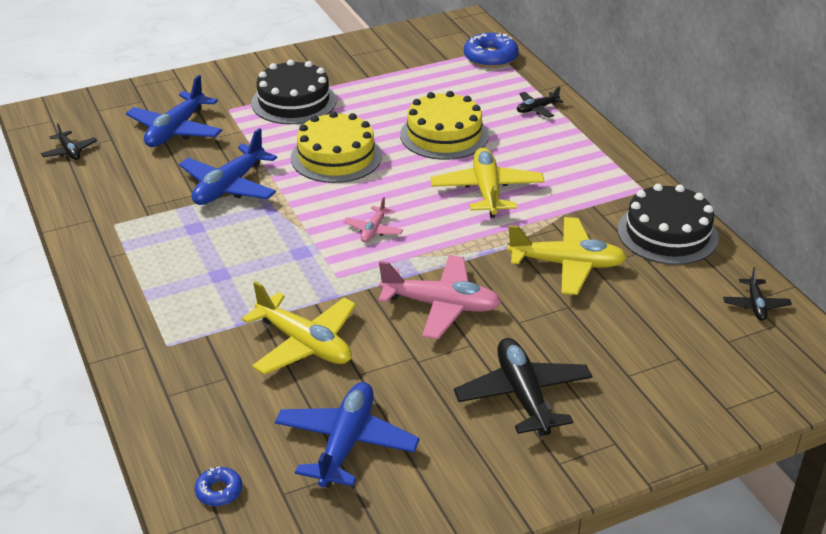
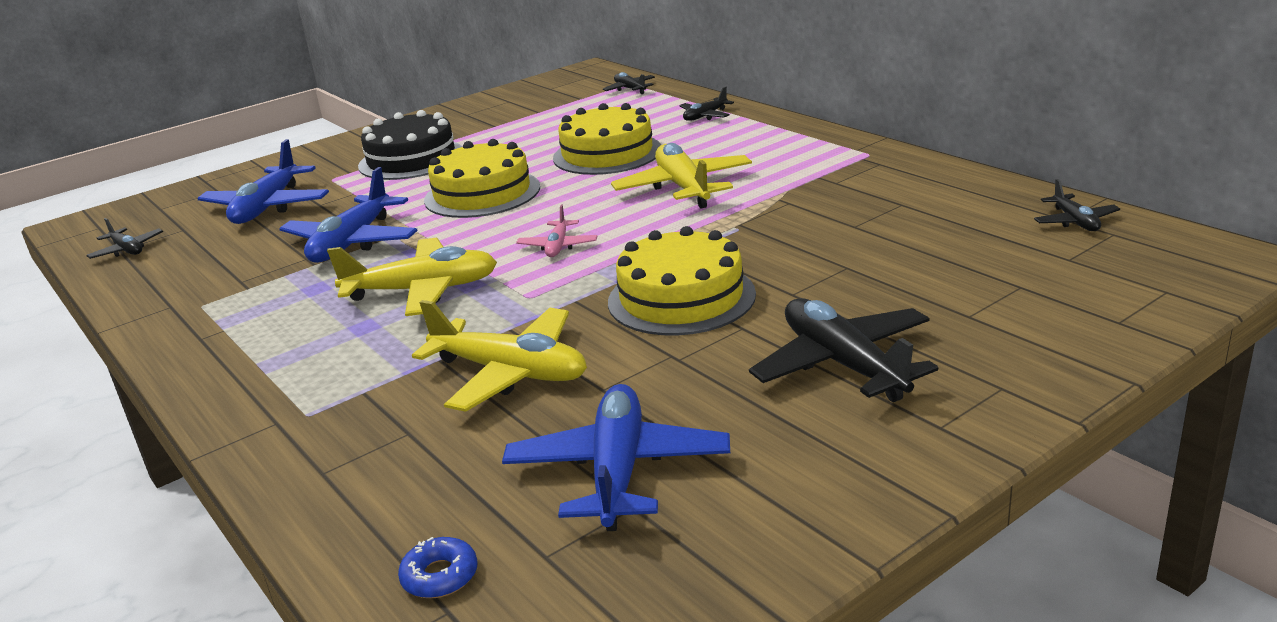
camera: 10 degrees left, 10 degrees down
pink plane [378,255,501,339] -> yellow cake [608,226,756,335]
blue donut [464,33,519,68] -> black plane [603,72,655,94]
yellow plane [507,217,627,295] -> yellow plane moved to [327,238,497,316]
black cake [617,184,719,265] -> none

